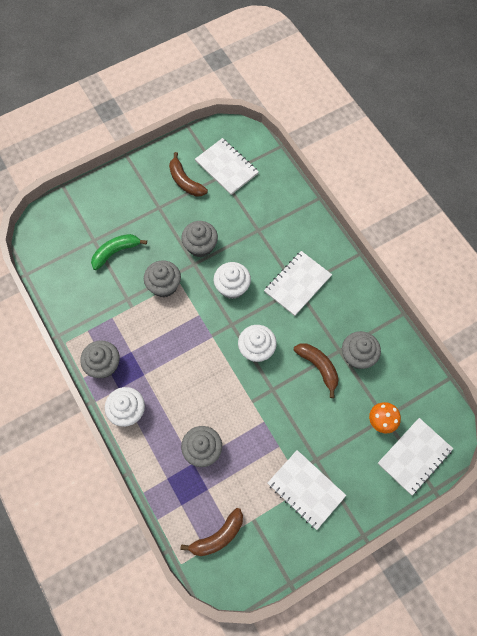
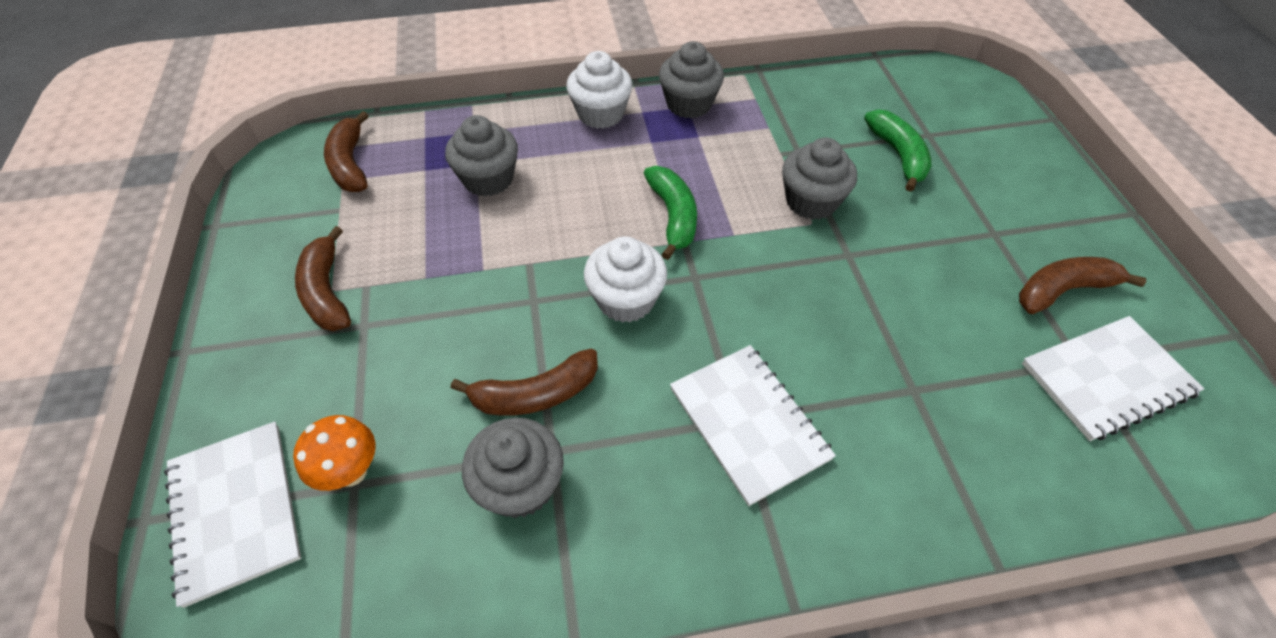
camera: 110 degrees right, 15 degrees down
grey cupcake [181,221,218,257] -> none
white cupcake [214,262,251,299] -> none
white notebook [268,450,346,530] -> brown banana [295,226,351,331]
none -> green banana [644,166,697,260]

